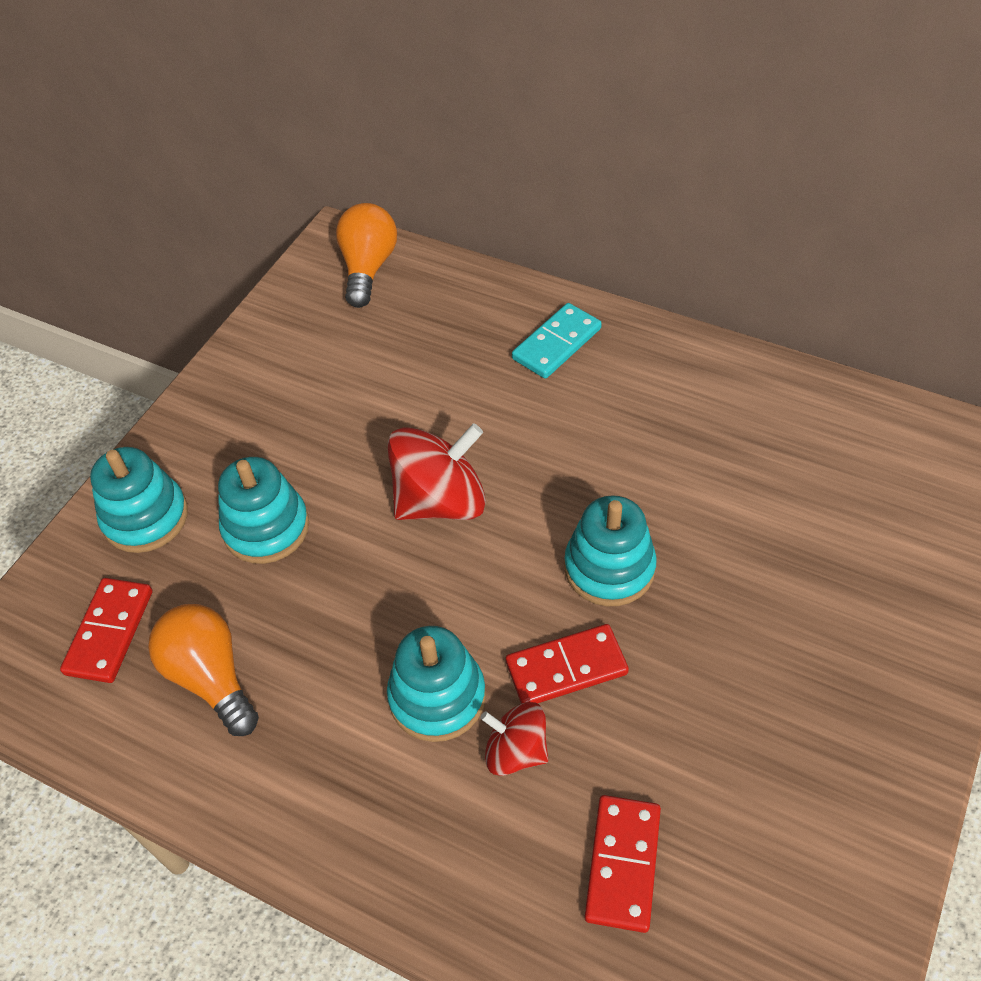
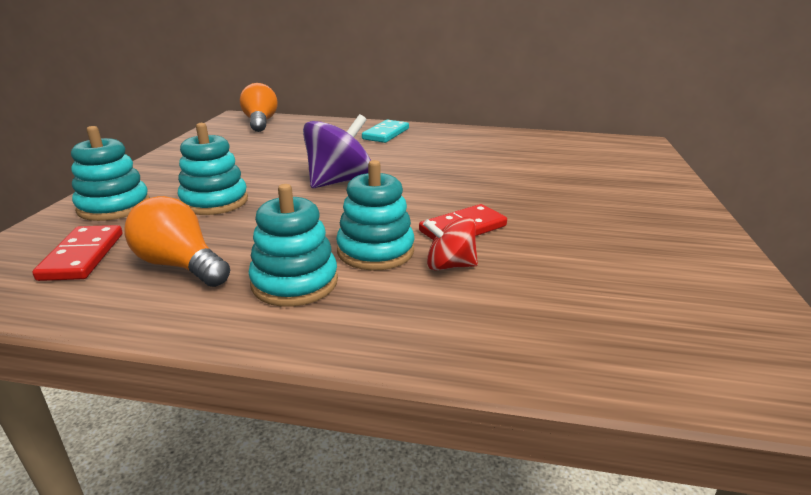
camera: 20 degrees left, 25 degrees down
red spinning top [388,423,486,520] -> purple spinning top [303,114,371,188]
turquoise stacking toy [564,495,657,606] -> turquoise stacking toy moved to [248,184,338,307]
red domino [585,795,661,933] -> none

